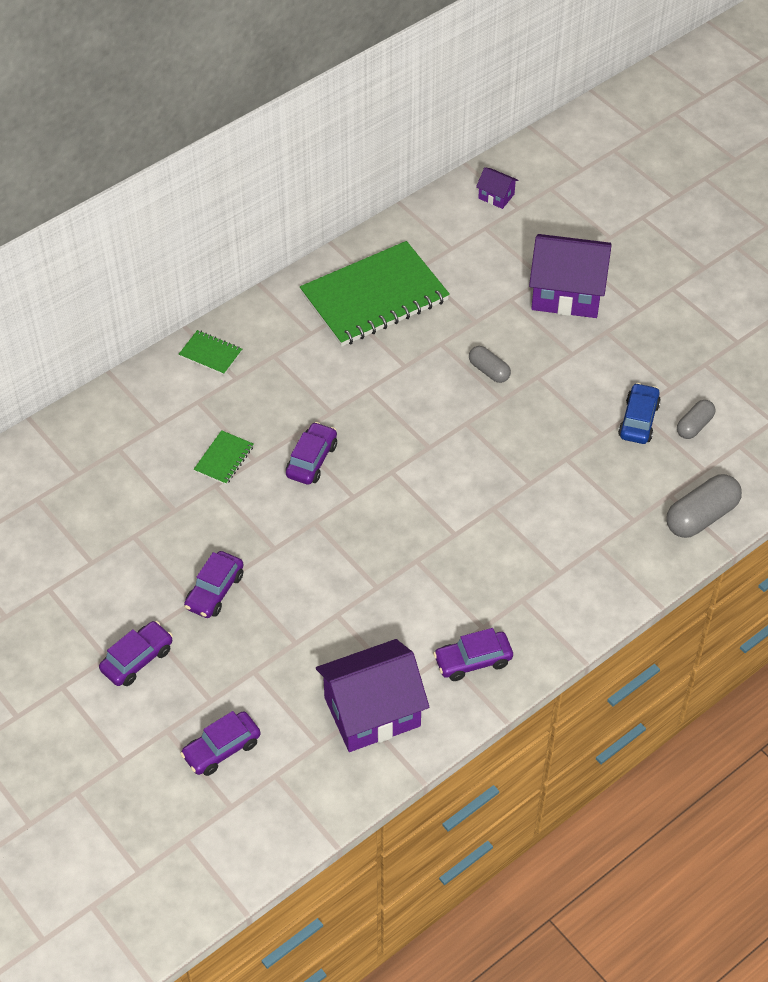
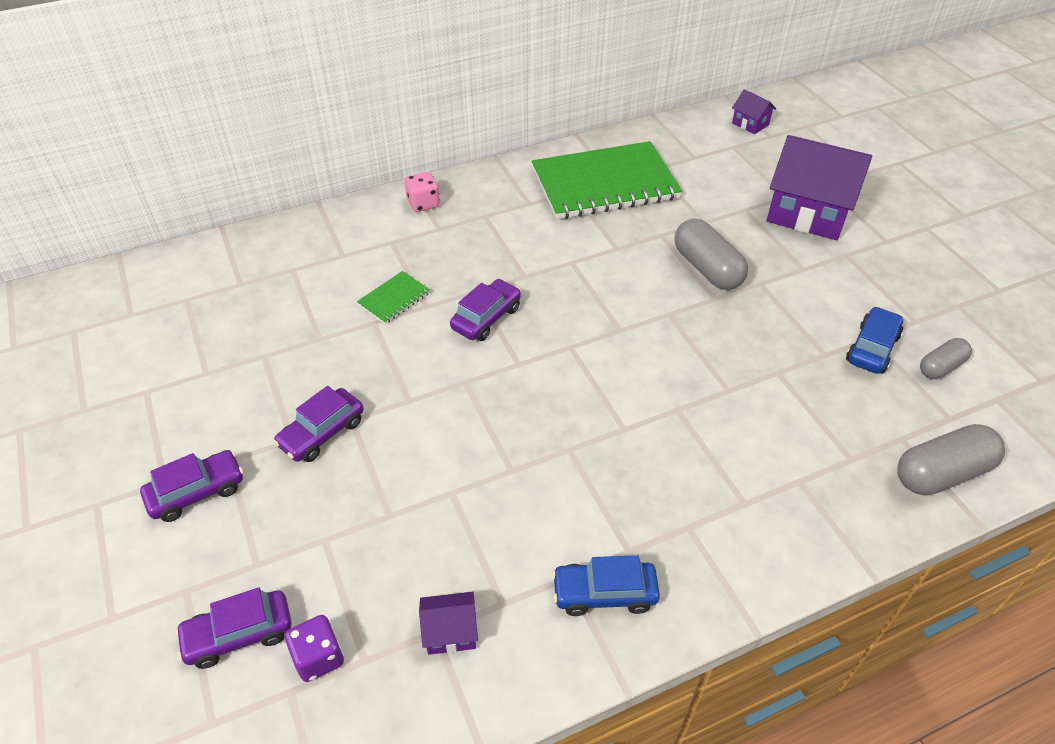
camera: 15 degrees right, 5 degrees down
green notebook [179,330,242,375] -> pink dice [404,172,440,212]
purple house [316,639,429,752] -> purple house [419,592,478,655], size x0.45
purple car [433,628,513,681] -> blue car [552,555,660,616]
grey capsule [469,346,511,383] -> grey capsule [674,219,748,290], size x1.67
none -> purple dice [285,615,344,682]

